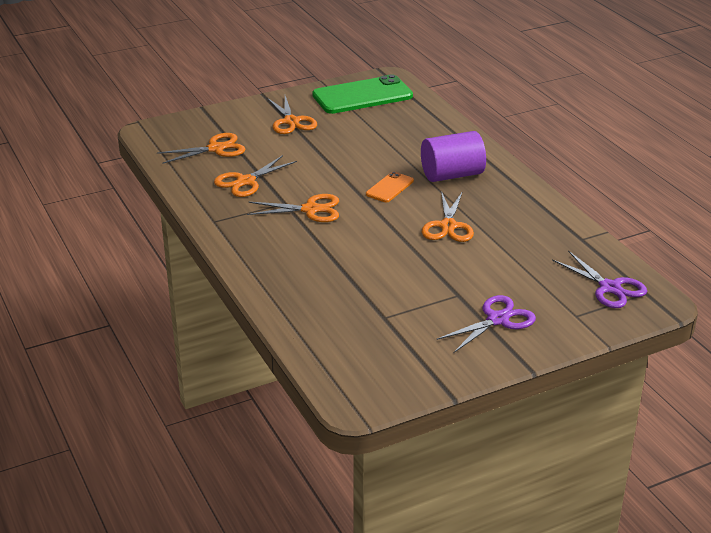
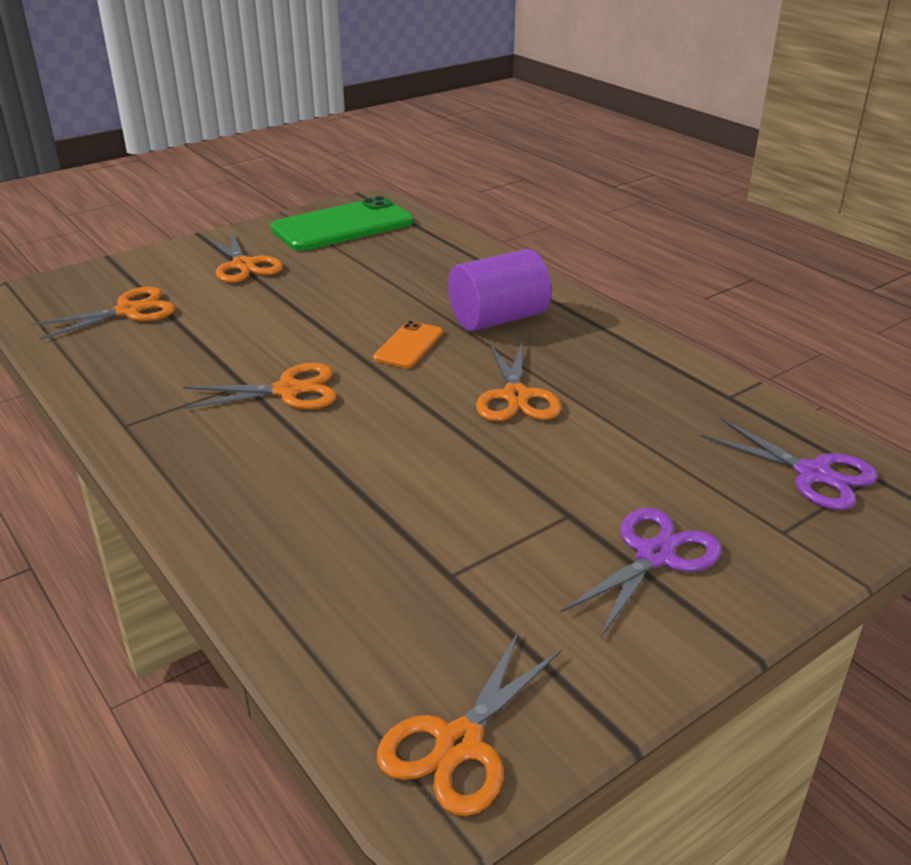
camera: 10 degrees left, 0 degrees up
orange scissors [214,155,297,197] -> orange scissors moved to [377,631,562,816]

